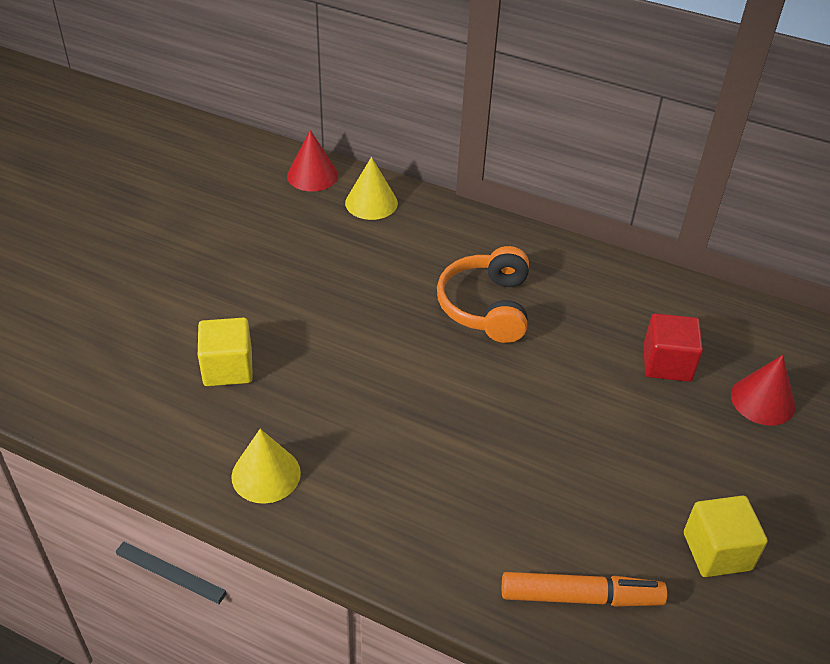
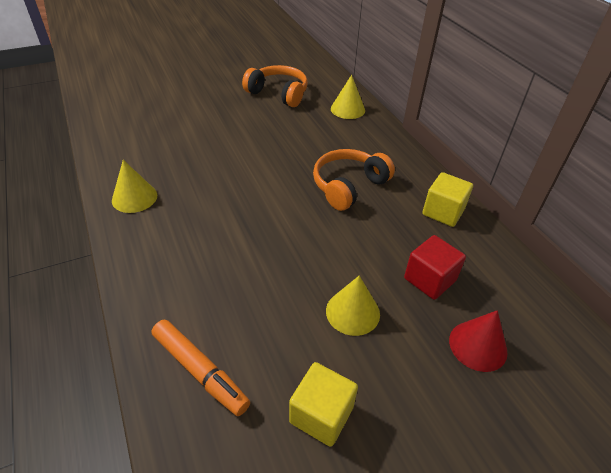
camera: 40 degrees right, 0 degrees up
yellow cube [198,317,253,386] -> yellow cube moved to [422,172,473,227]
red cone [287,130,338,191] -> none
none -> orange headphones [242,65,308,107]
none -> yellow cone [326,275,380,336]

